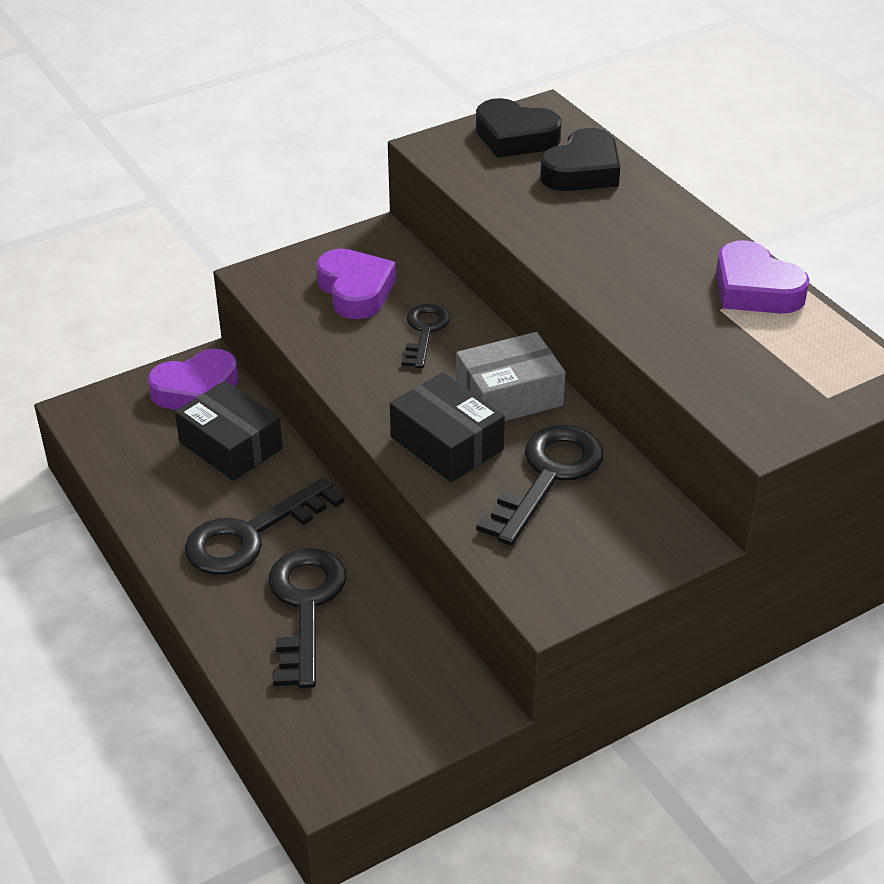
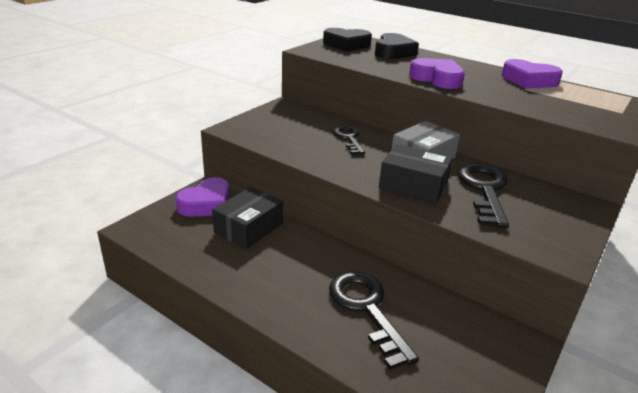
camera: 25 degrees left, 10 degrees down
black box [175,381,283,481] -> black box turned 75 degrees counterclockwise [212,187,283,249]
black key [185,477,345,575] -> none
purple heart [316,249,396,319] -> purple heart moved to [409,58,465,89]

